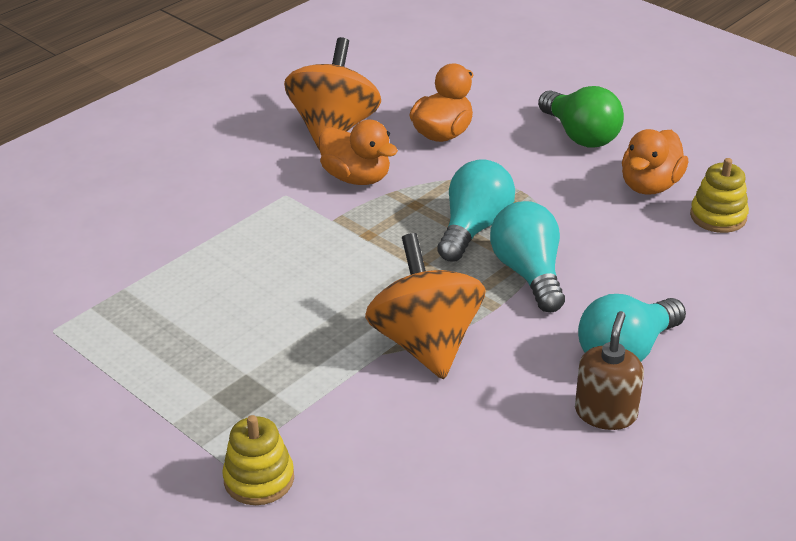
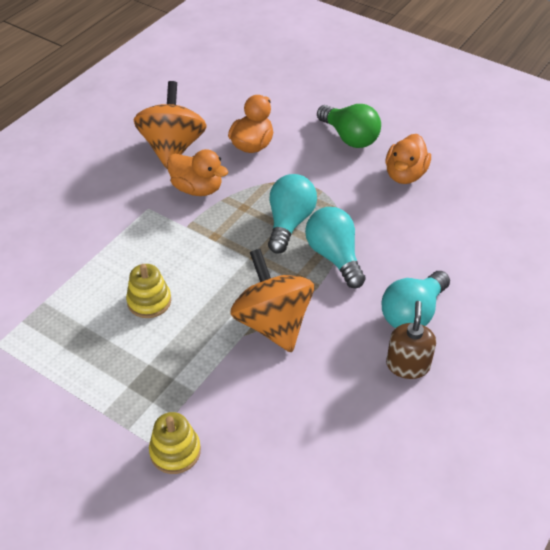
camera: 10 degrees left, 10 degrees up
yellow stacking toy [690,158,749,233] -> yellow stacking toy moved to [126,264,171,318]

